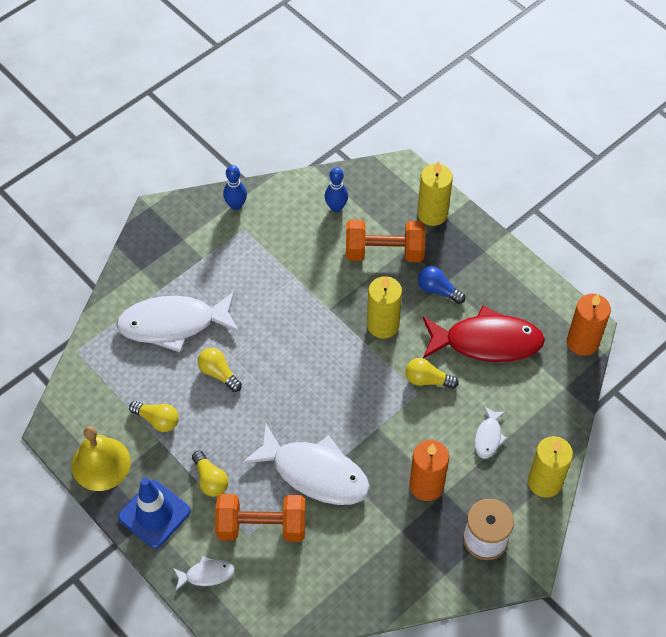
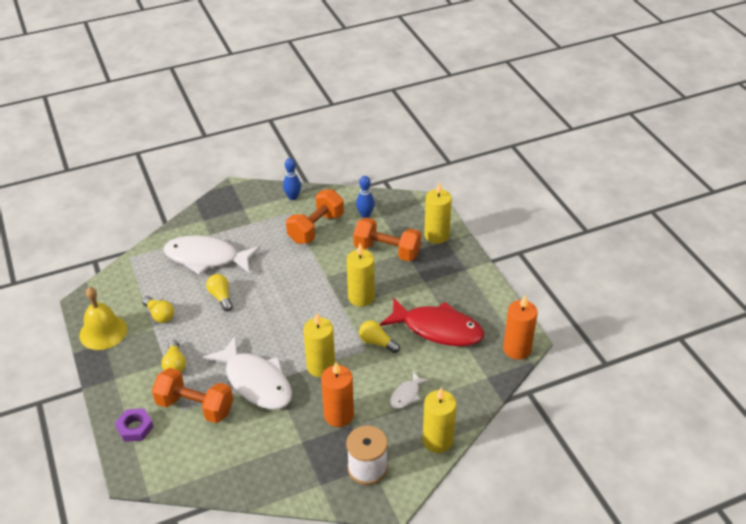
camera: 20 degrees right, 15 degrees down
blue traffic cone [118,478,191,548] -> none
white fish [173,556,235,590] -> purple nut [115,408,154,442]
blue light bulb [418,266,465,304] -> none
none -> orange dumbbell [286,189,344,244]
none -> yellow candle [303,313,335,377]

